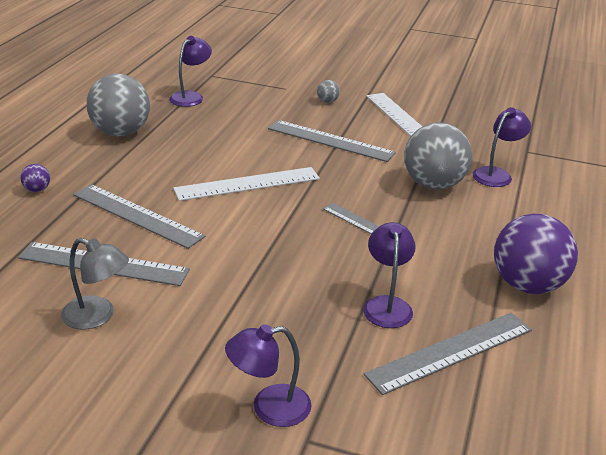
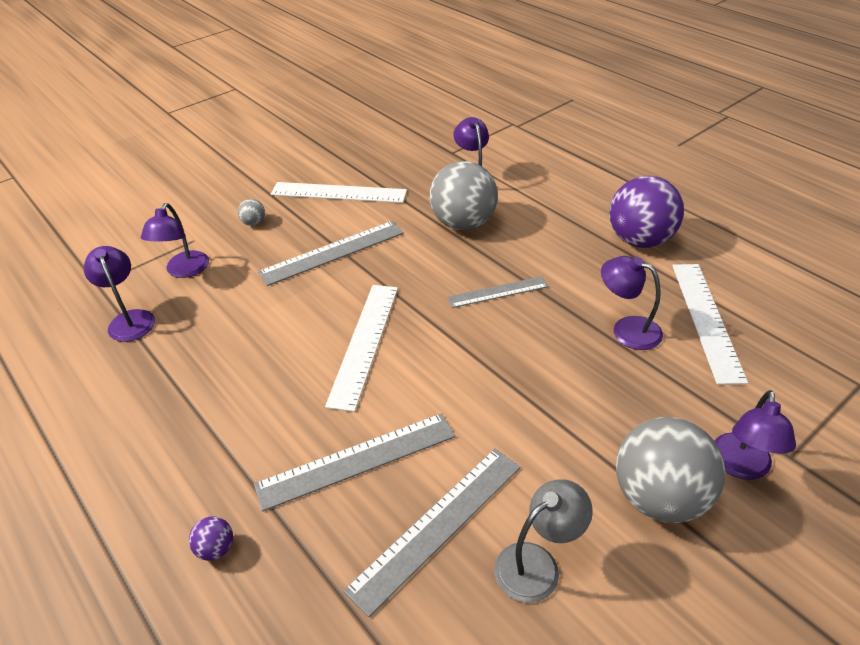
camera: 55 degrees left, 10 degrees up
grey ball [86,74,150,136] -> grey ball moved to [616,417,726,523]
grey ruler [364,313,532,395] -> white ruler [672,264,748,385]
none -> purple lamp [141,203,209,278]

